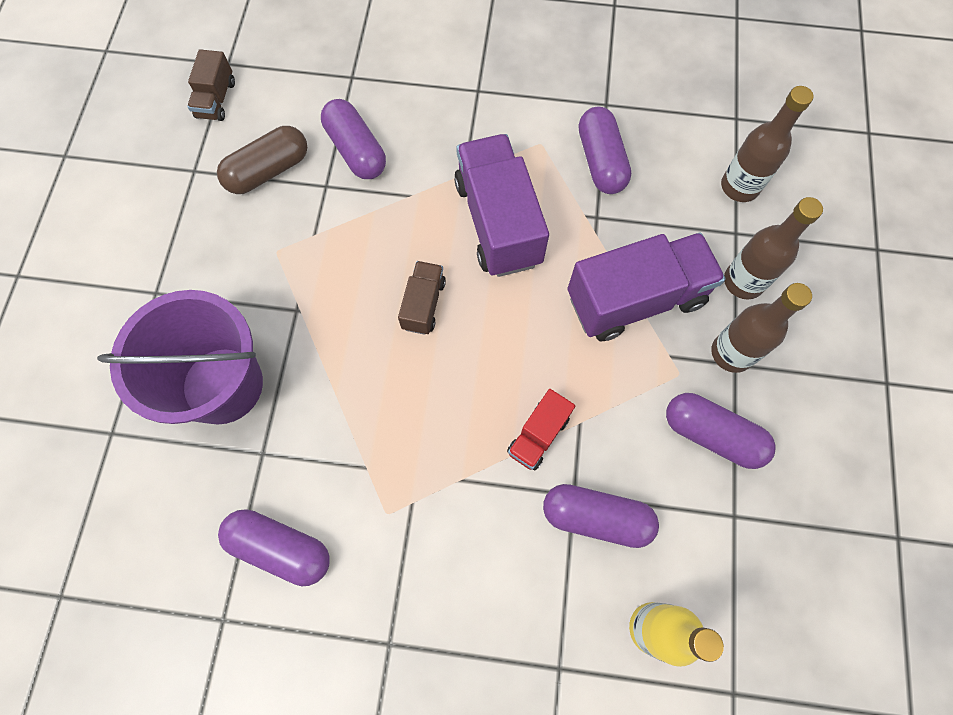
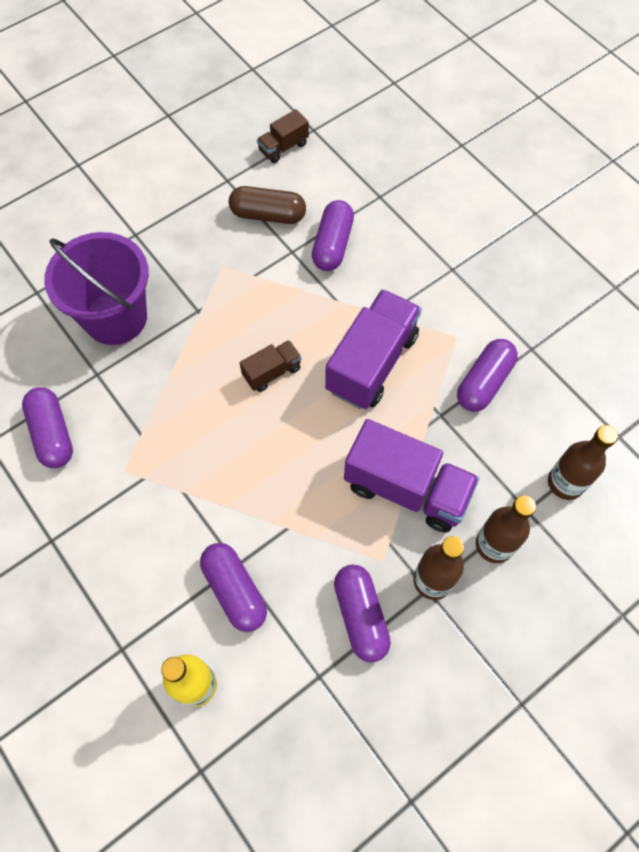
camera: 45 degrees right, 5 degrees down
red truck [507,389,575,470] -> none

